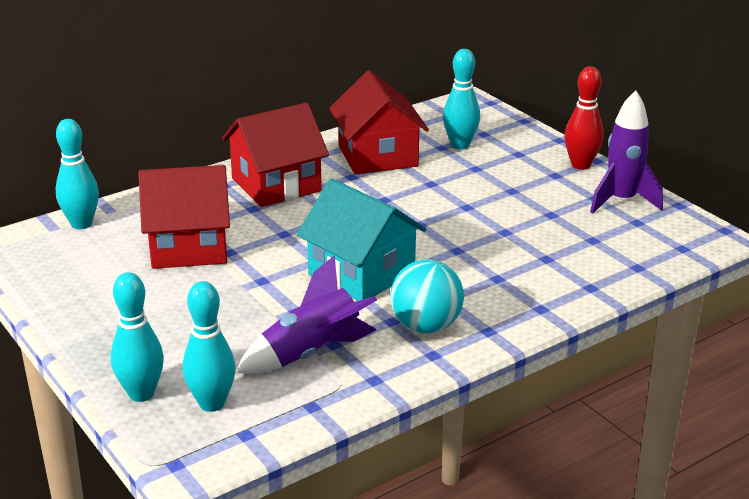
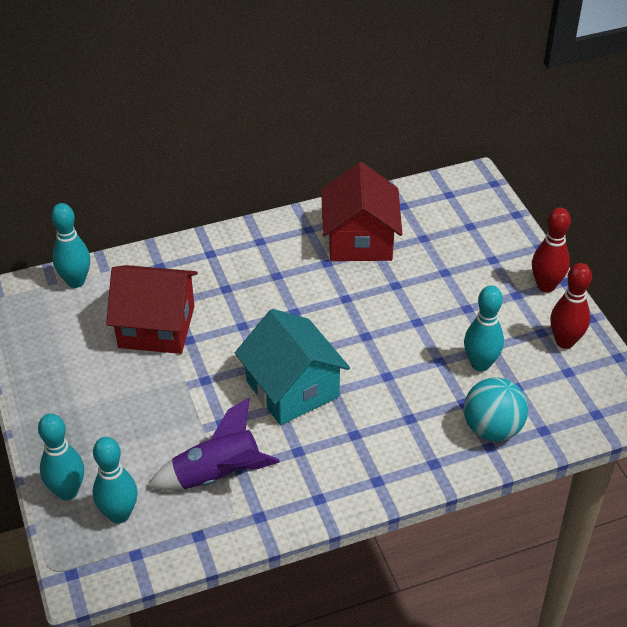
camera: 15 degrees right, 15 degrees up
red house [222,102,329,207] -> none
turquoise ball [390,259,464,333] -> turquoise ball moved to [464,378,528,441]
turquoise bowling pin [443,49,480,149] -> turquoise bowling pin moved to [464,286,504,372]
purple rocket [590,90,663,214] -> red bowling pin [550,263,592,349]

